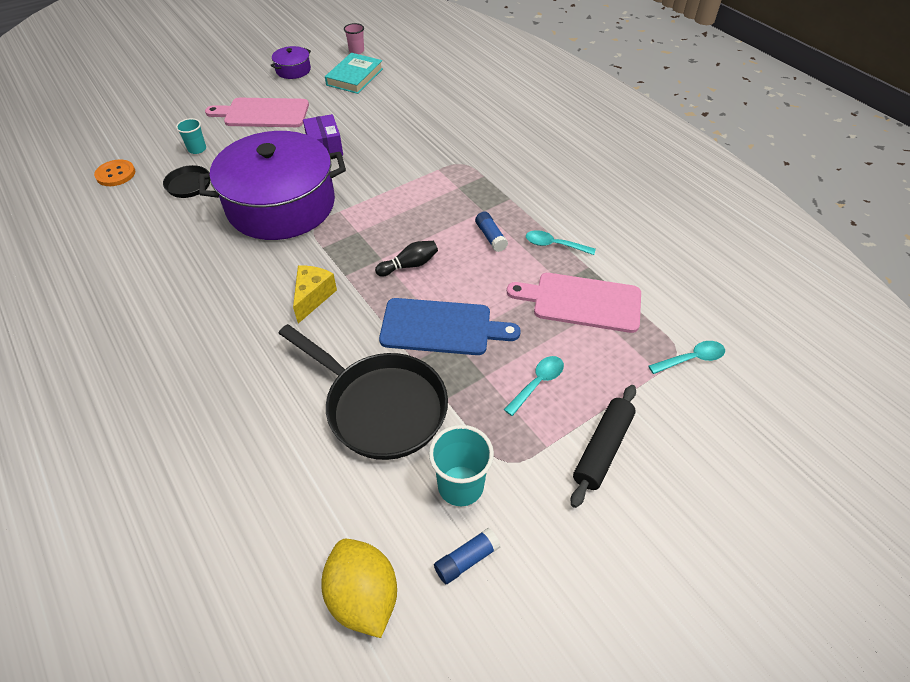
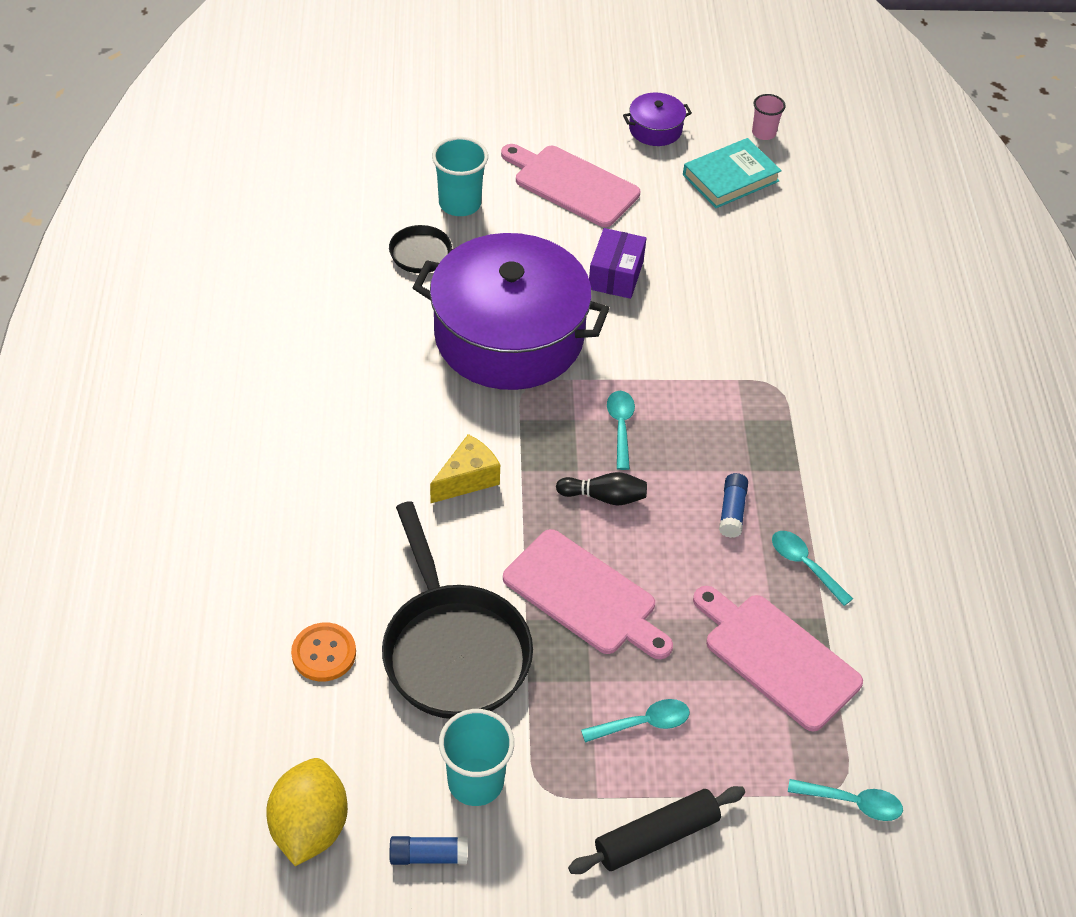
camera: 30 degrees right, 0 degrees up
orange button [94,159,135,186] -> orange button moved to [291,623,356,681]
turquoise cup [176,118,206,154] -> turquoise cup [432,137,488,216], size x1.64
blue cutting board [379,298,521,355] -> pink cutting board [503,529,673,659]
none -> turquoise spoon [607,391,635,470]

